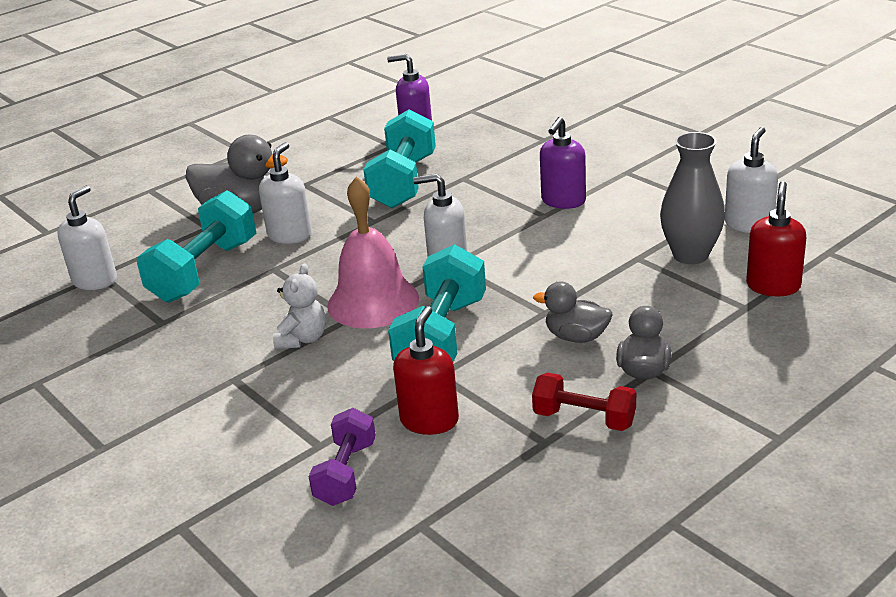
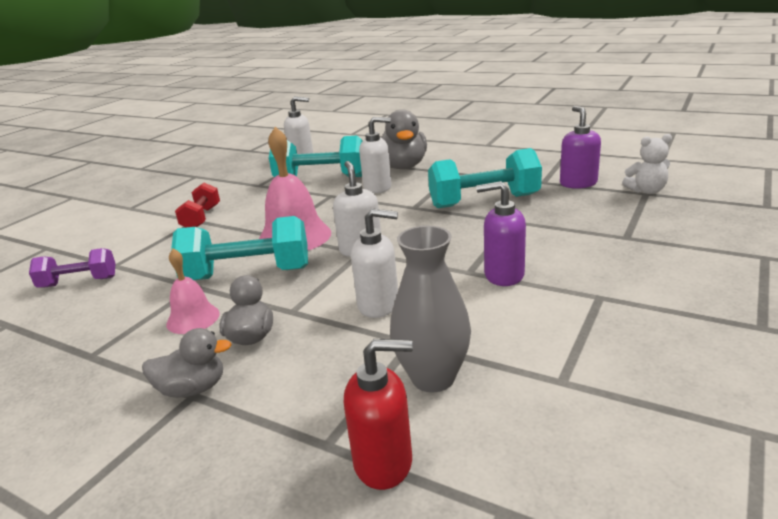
camera: 70 degrees right, 5 degrees down
white teddy bear [273,263,326,349] -> white teddy bear moved to [622,134,672,194]
red soap dispenser [393,306,459,435] -> none
red dumbbell [532,373,636,431] -> red dumbbell moved to [175,183,220,228]
white soap dispenser [725,127,778,233] -> white soap dispenser moved to [351,208,398,318]
none -> pink bell [166,249,220,334]

